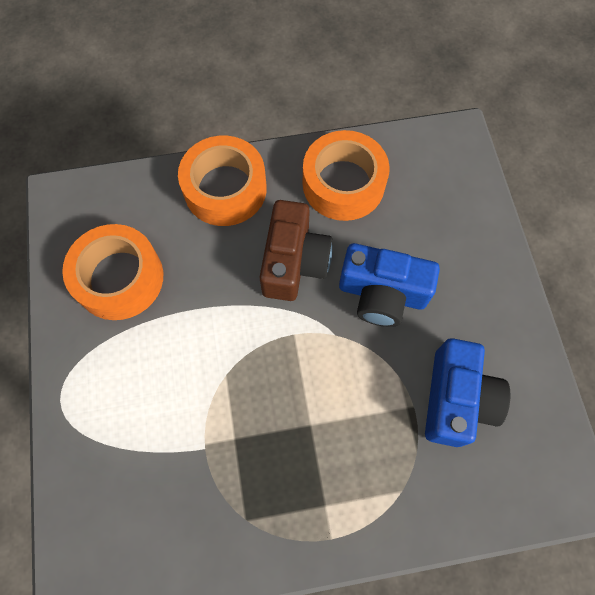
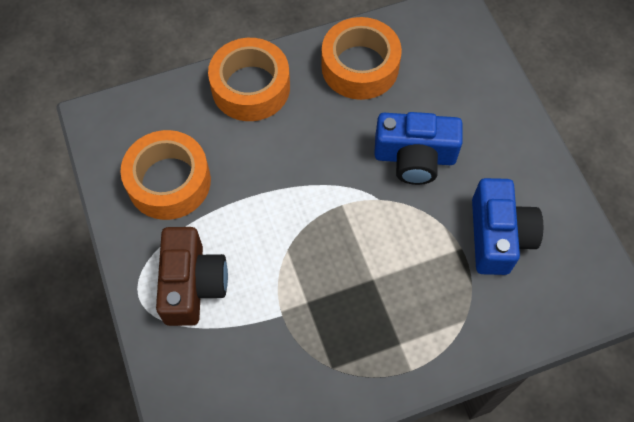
camera: 10 degrees left, 5 degrees down
brown camera [260,200,333,301] -> brown camera moved to [156,227,228,326]

